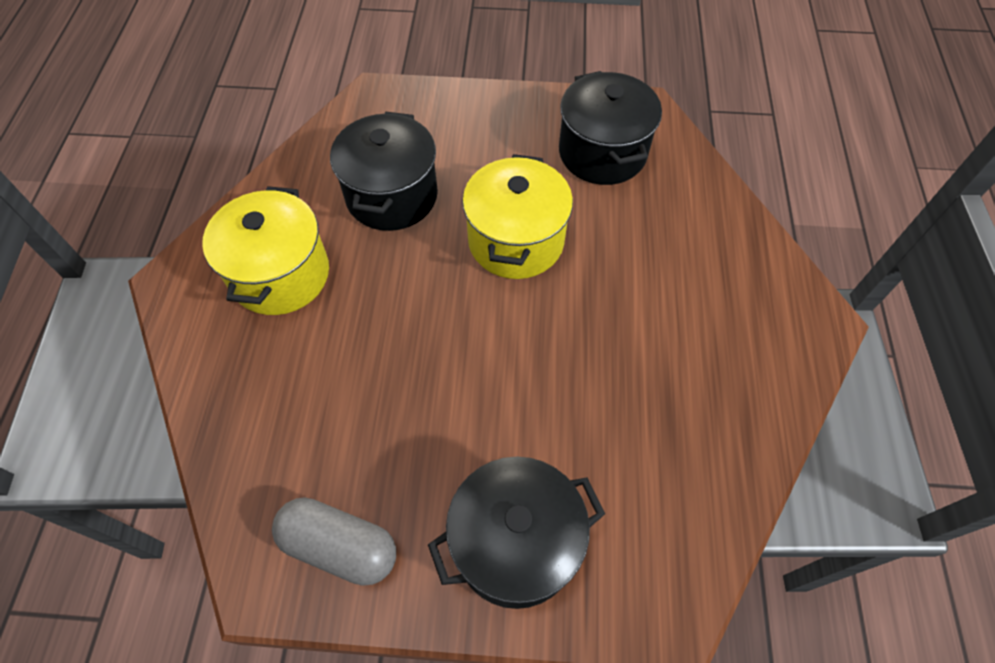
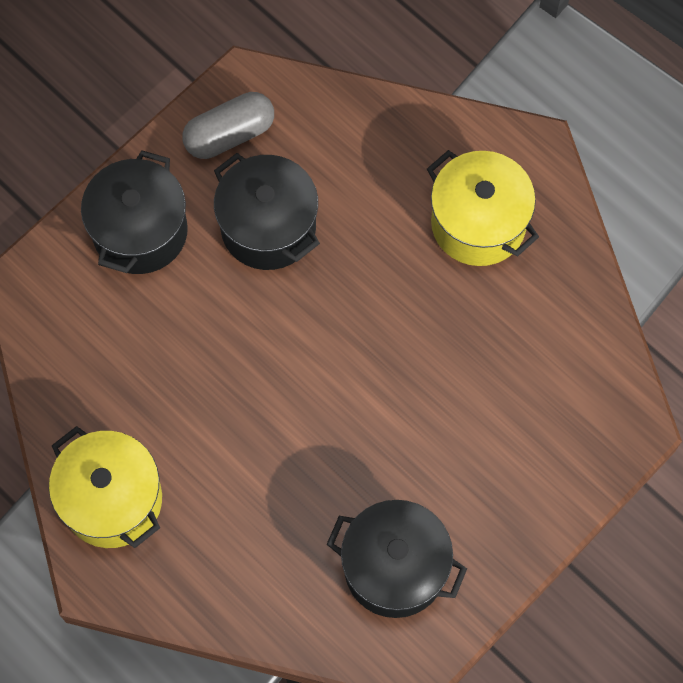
camera: 130 degrees right, 10 degrees up
black pot [330,111,438,231] -> black pot moved to [214,153,320,270]
yellow pot [462,154,573,279] -> yellow pot moved to [49,426,162,548]

